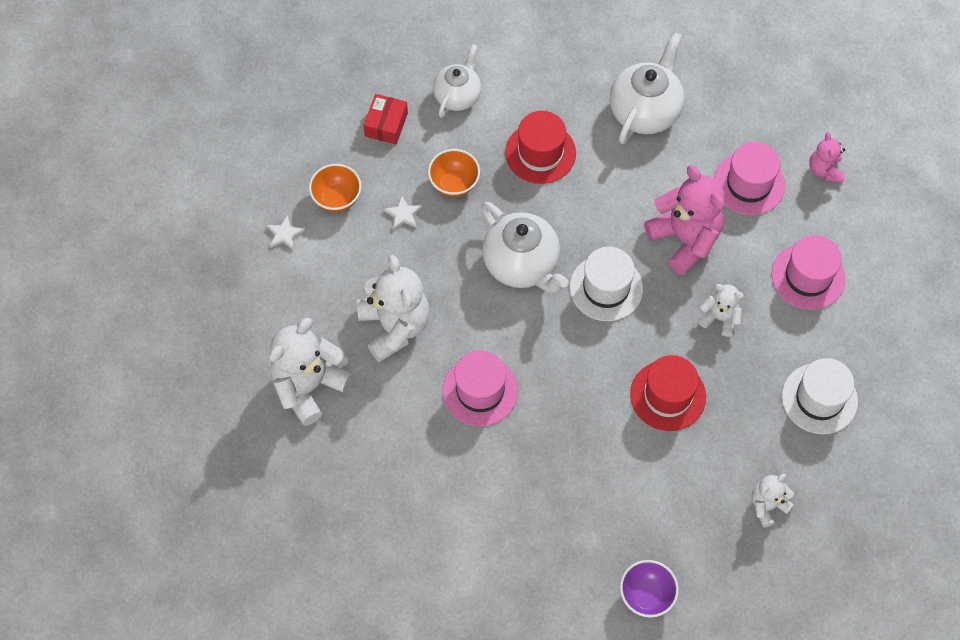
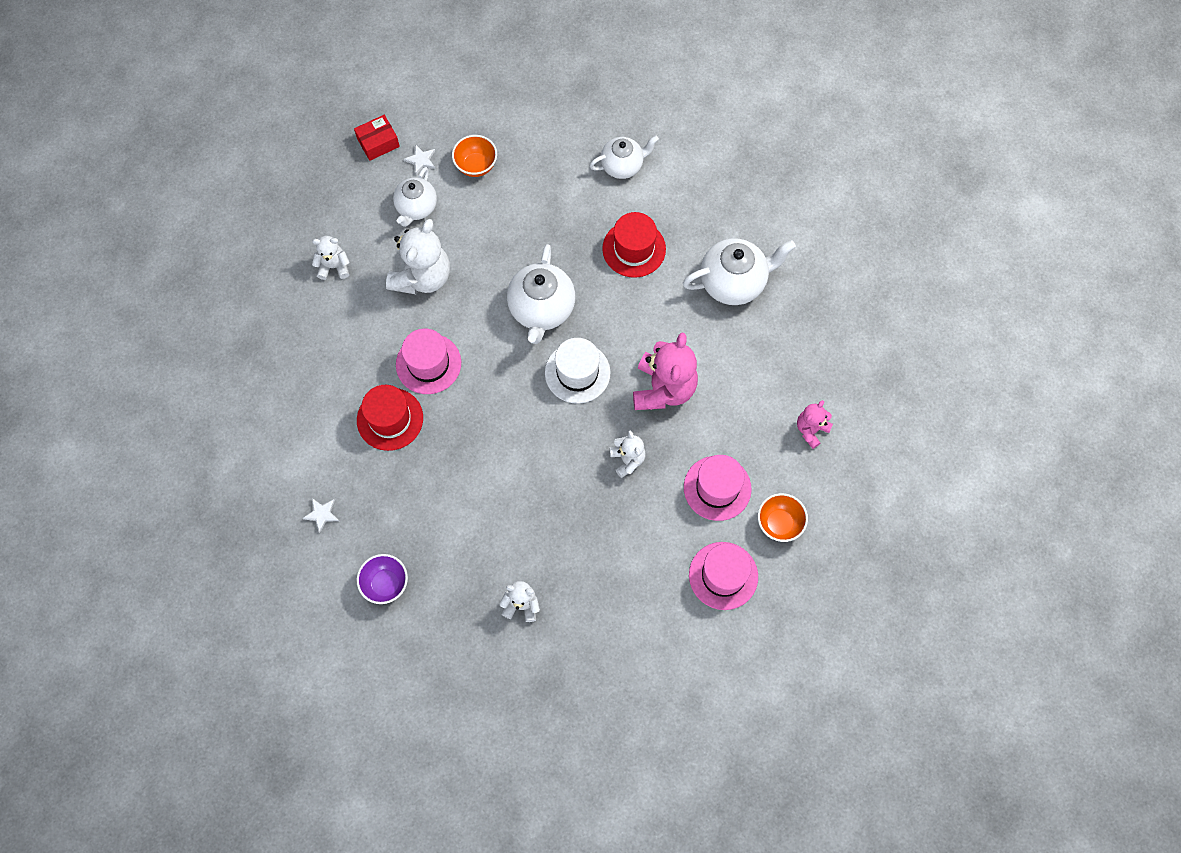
camera: 45 degrees right, 5 degrees up
white teddy bear [269,317,353,426] -> white teddy bear [312,236,350,280], size x0.53
red box [363,94,408,144] -> red box moved to [354,115,400,161]
white star [384,195,422,230] -> white star moved to [303,498,339,533]
orange bowl [428,149,480,197] -> orange bowl moved to [758,493,808,542]
red hat [630,355,706,431] -> red hat moved to [357,385,423,451]
pink hat [714,142,785,215] -> pink hat moved to [689,542,758,610]
white hat [782,358,858,434] -> none
none -> white teapot [393,167,437,227]

